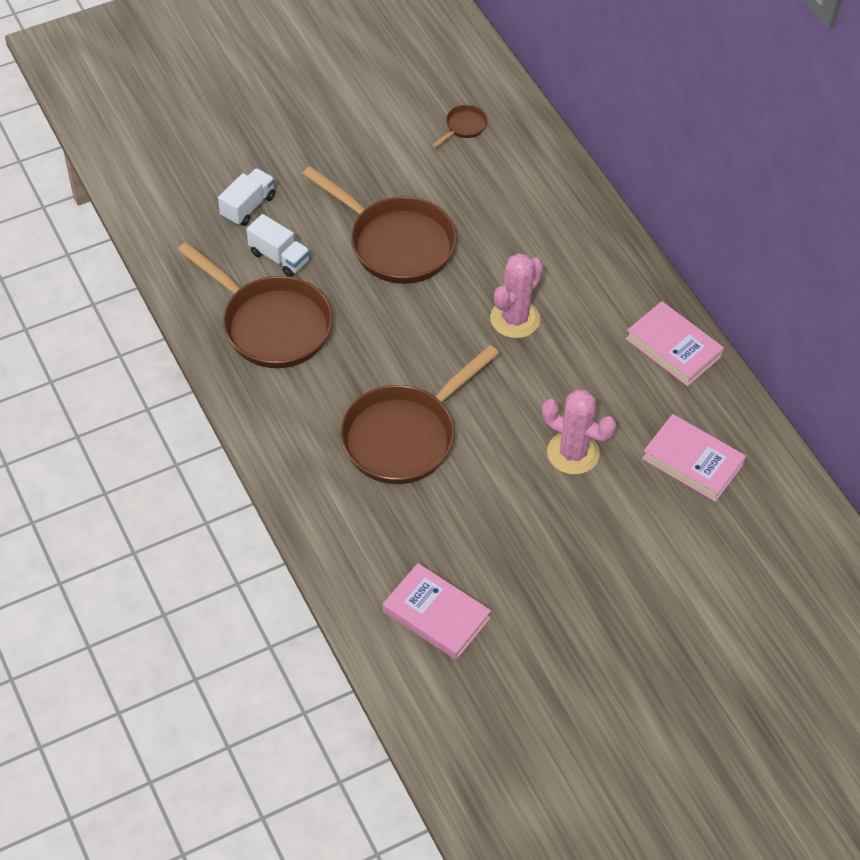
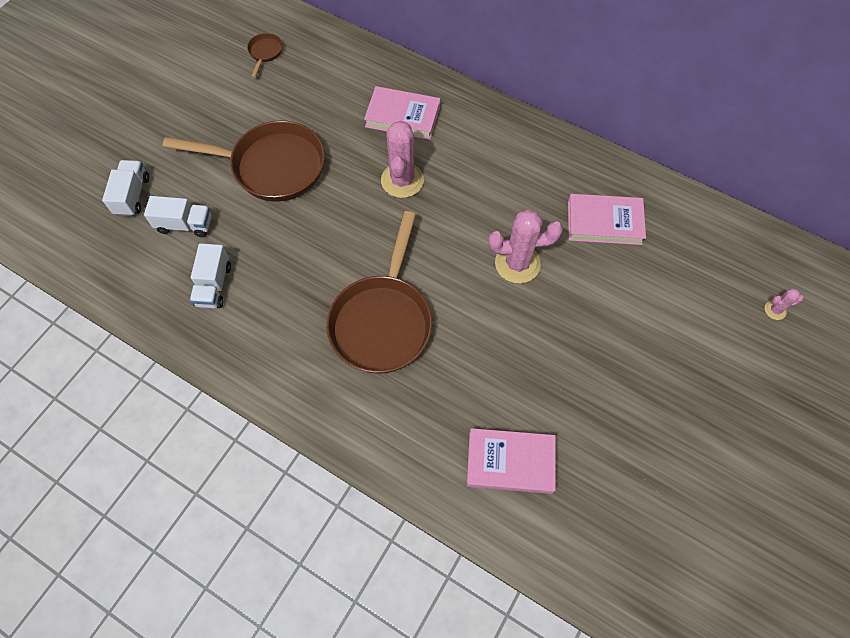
camera: 30 degrees left, 10 degrees up
brown pan [177,242,333,368] -> white truck [190,243,231,308]
pink book [626,301,724,386] -> pink book moved to [364,86,440,140]
none -> pink cactus [765,288,803,320]

